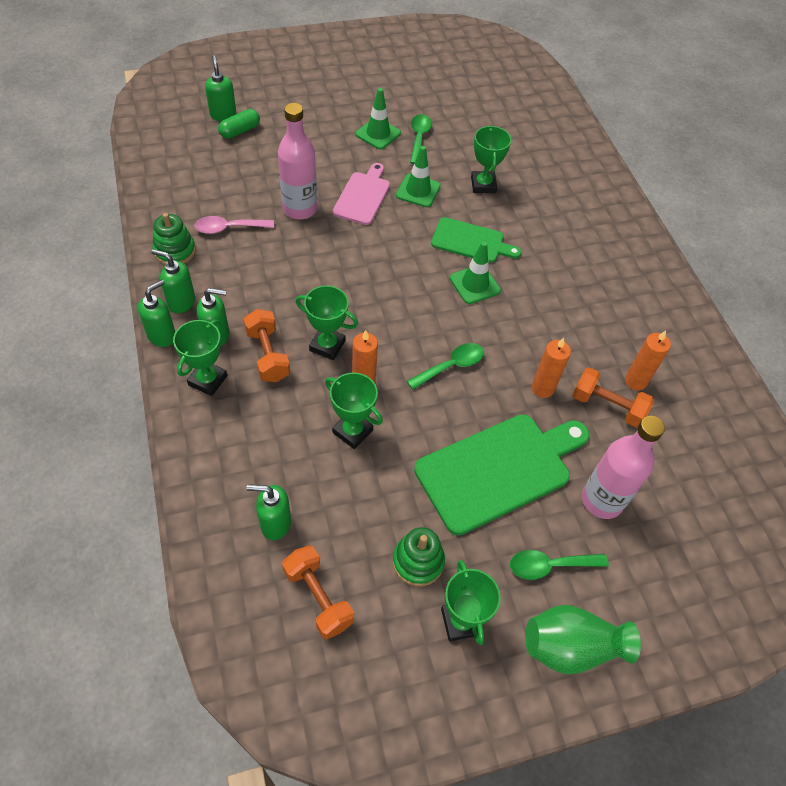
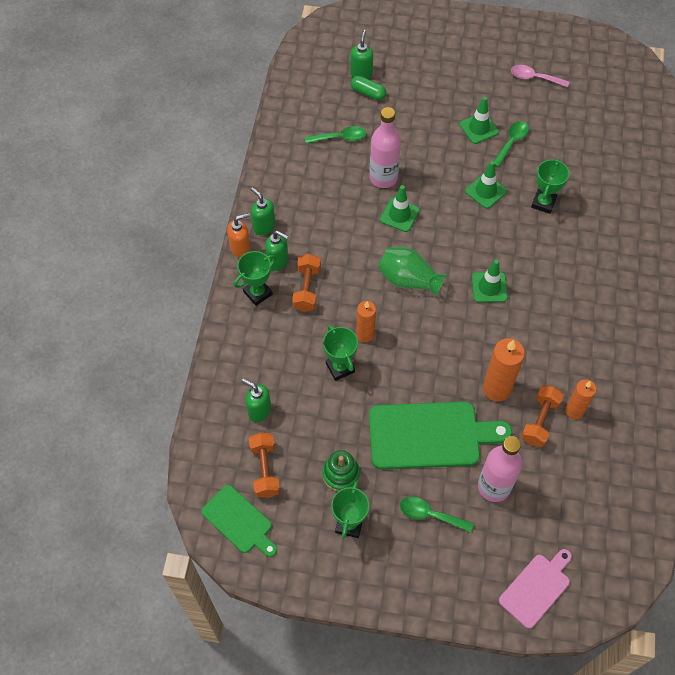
camera: 30 degrees right, 5 degrees up
green soap dispenser [138,280,175,347] -> orange soap dispenser [227,213,251,258]
green stacking toy [152,213,196,265] -> none
pink spoon [194,216,274,234] -> pink spoon moved to [511,65,569,87]
green capsule [218,109,260,139] -> green capsule turned 45 degrees clockwise [351,76,386,100]
green trophy [296,285,358,360] -> none
pink cutting board [333,163,390,225] -> pink cutting board moved to [499,549,572,629]
green spoon [407,343,484,390] -> green spoon moved to [305,126,367,143]
green cutting board [431,217,522,263] -> green cutting board moved to [201,485,277,557]
green vase [525,605,641,674] -> green vase moved to [378,247,447,297]
orange candle [532,338,571,398] -> orange candle [483,338,525,402], size x1.53
orange dumbbell [572,367,654,428] -> orange dumbbell turned 60 degrees clockwise [521,385,564,447]
none -> green traffic cone [380,185,420,232]

